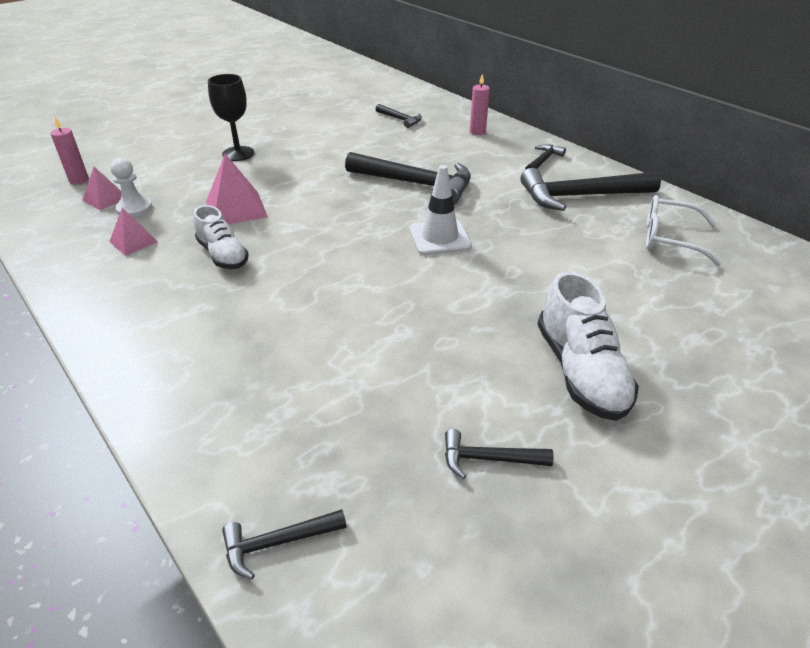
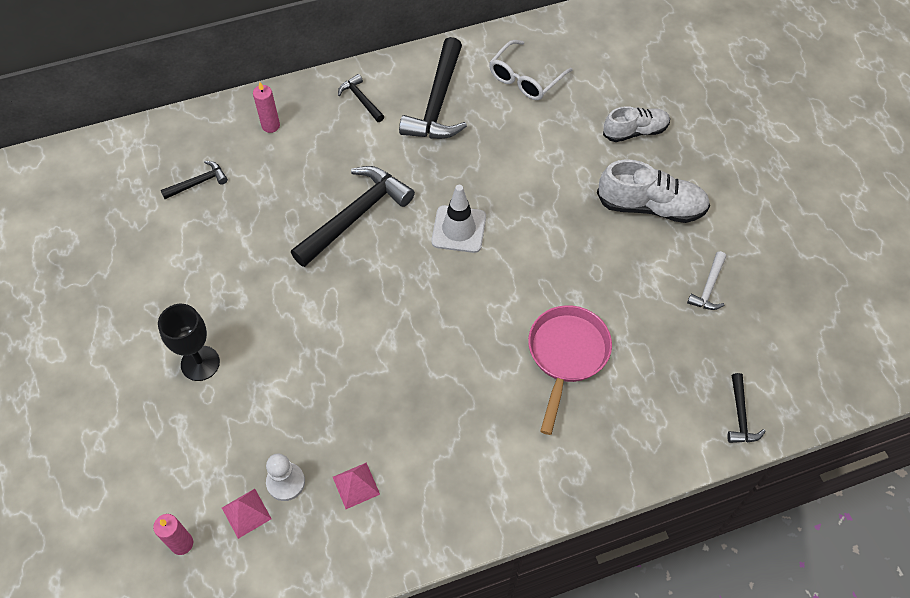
camera: 70 degrees left, 20 degrees up
white shoe [194,205,249,269] -> white shoe moved to [603,106,670,142]
pink pyramid [206,154,268,224] -> none
black hammer [445,429,553,479] -> white hammer [687,251,726,310]
none -> pink pan [528,305,612,435]

